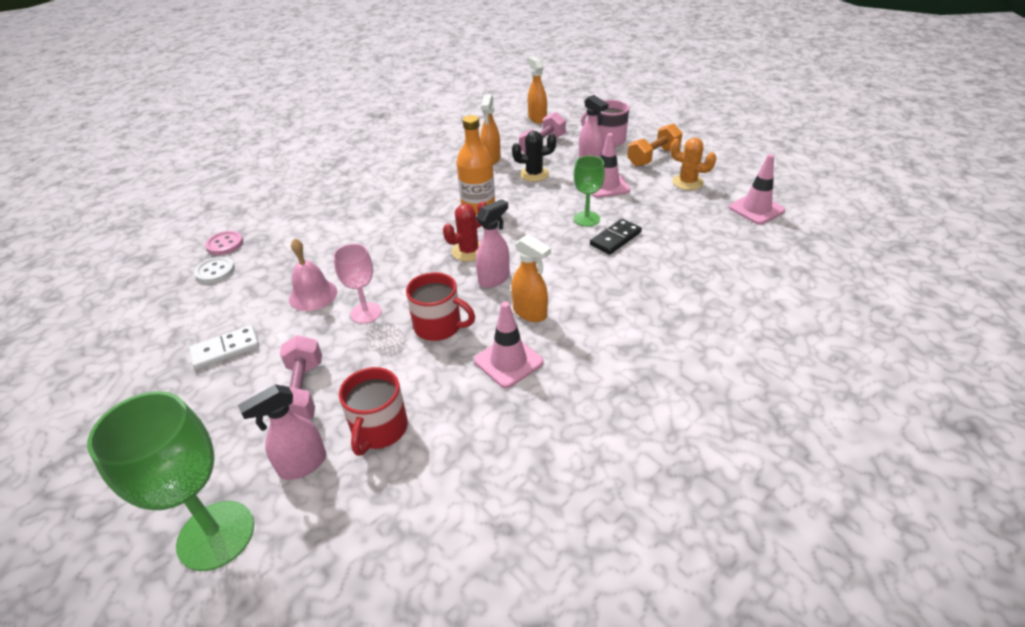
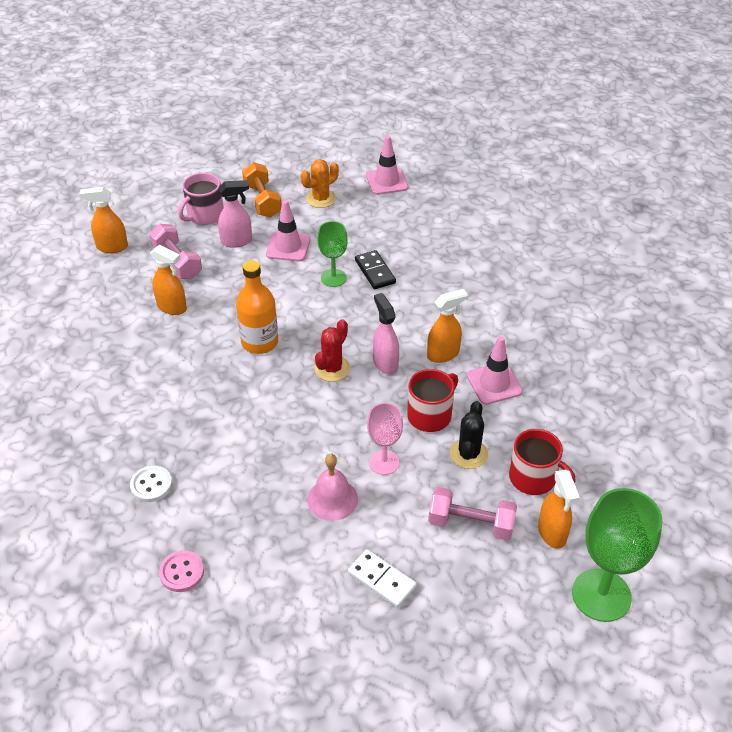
camera: 70 degrees left, 5 degrees up
white domino [189,325,259,370] -> white domino turned 45 degrees counterclockwise [348,549,417,608]
white button [194,257,235,283] -> white button moved to [130,466,172,502]
pink spray bottle [238,384,326,480] -> orange spray bottle [538,470,580,549]
red cactus [443,201,487,261] -> red cactus turned 45 degrees clockwise [315,319,350,382]
black cactus [512,131,556,182] -> black cactus moved to [450,401,488,469]

